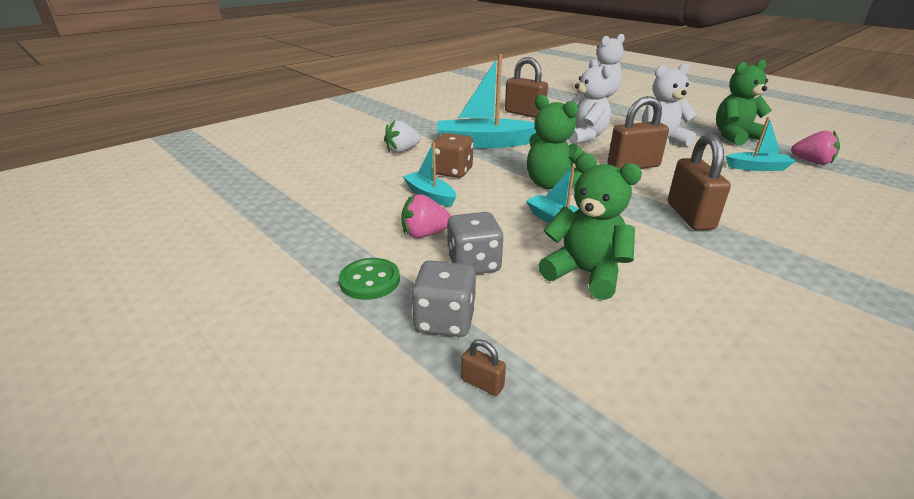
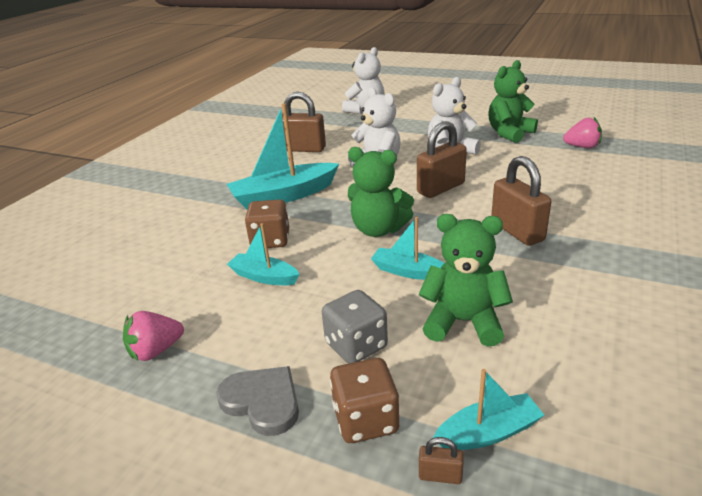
camera: 20 degrees left, 0 degrees up
green button [339,258,400,300] -> grey heart [216,366,299,436]
white strawberry [384,120,421,153] -> none
pink strawberry [401,194,451,238] -> pink strawberry moved to [123,311,184,361]
grey dice [411,261,476,337] -> brown dice [330,358,399,443]
turquoise boat [726,117,796,171] -> turquoise boat moved to [433,369,544,450]

